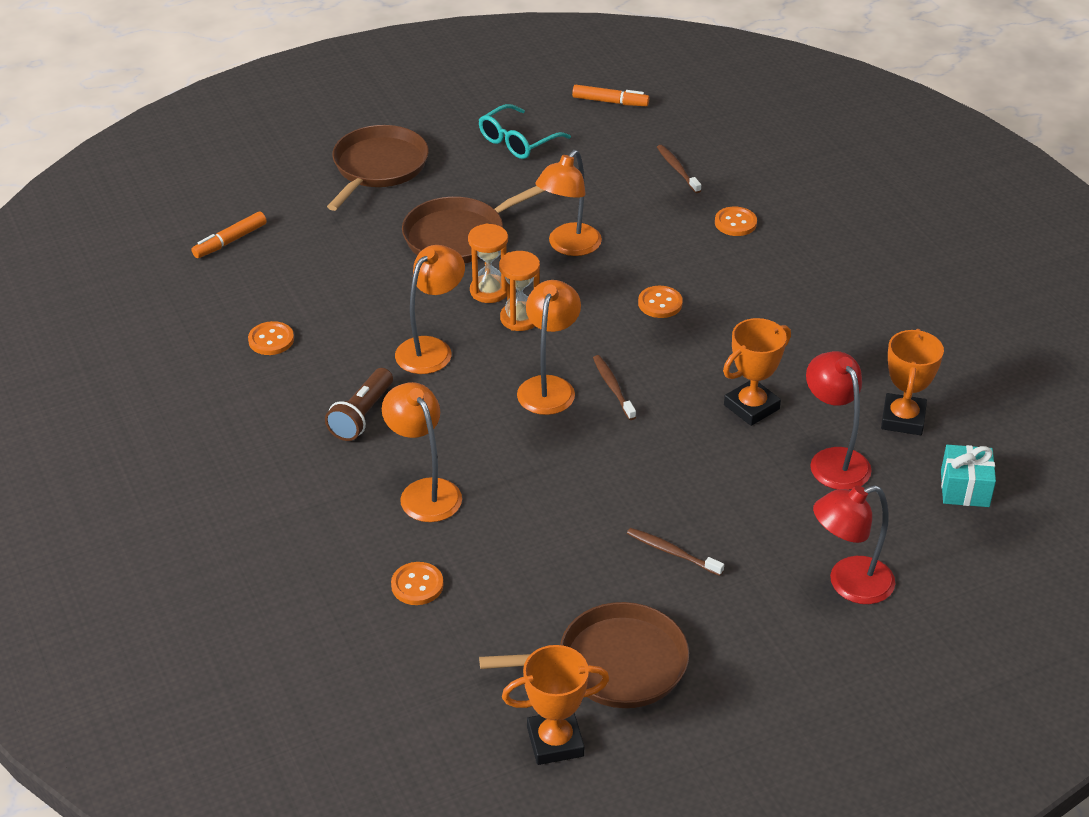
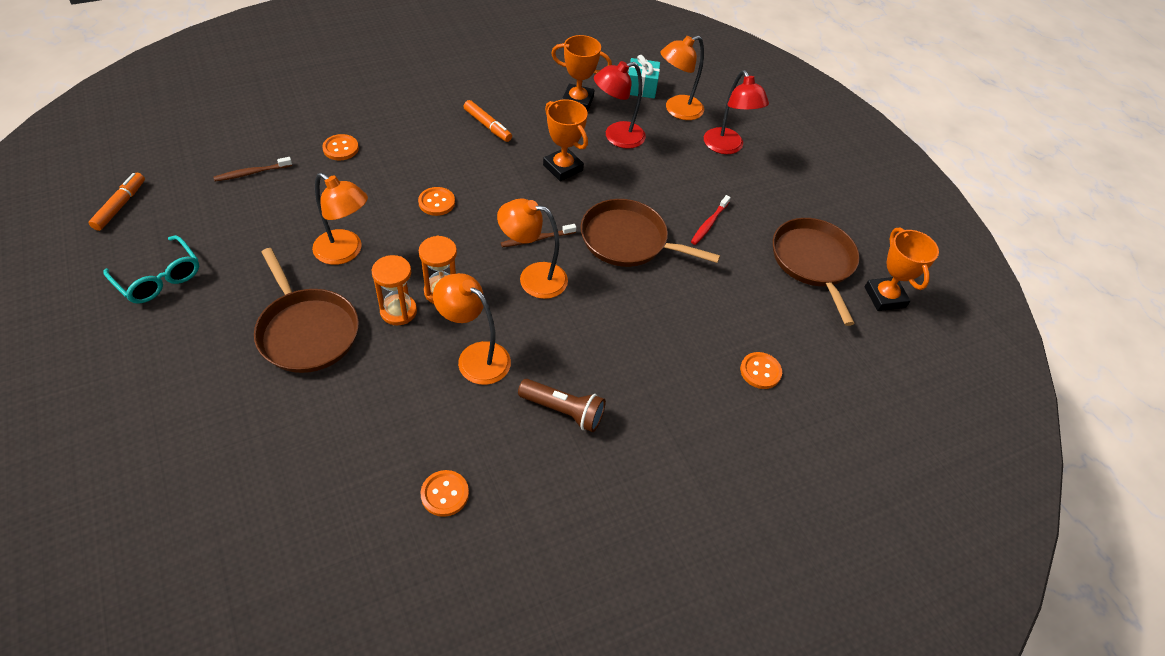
camera: 95 degrees left, 10 degrees up
orange marker [192,212,267,258] -> orange marker moved to [463,100,512,142]
brown pan [327,125,429,211] -> brown pan moved to [581,199,720,267]
orange lamp [382,382,462,522] -> orange lamp moved to [660,36,704,120]
brown toothbrush [627,528,724,576] -> red toothbrush [691,195,731,245]

